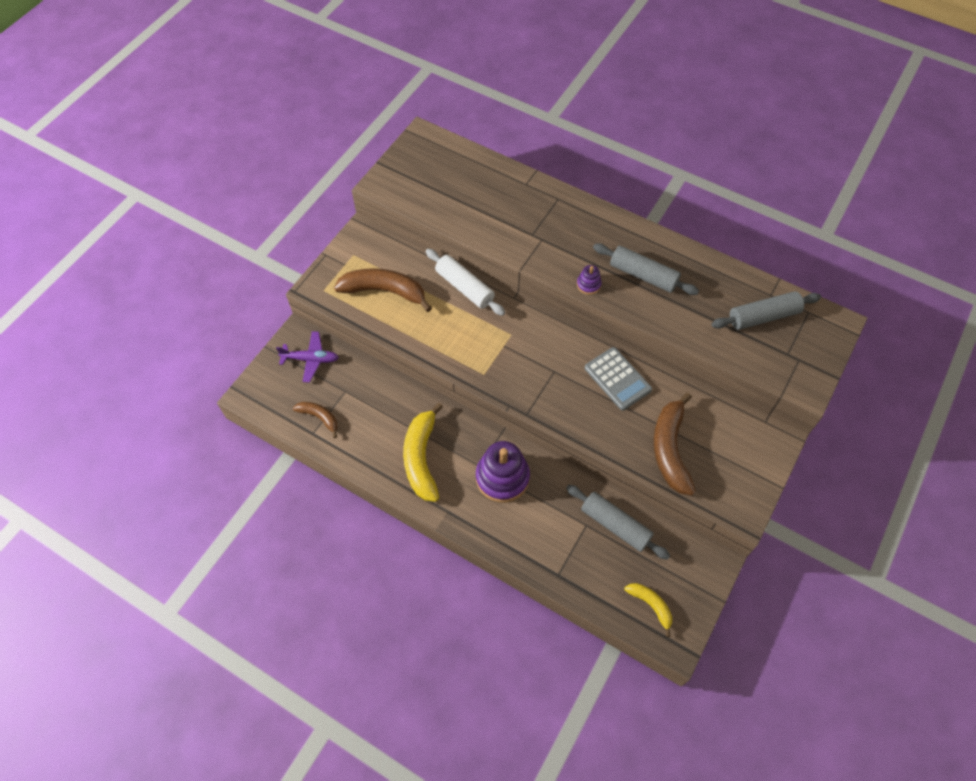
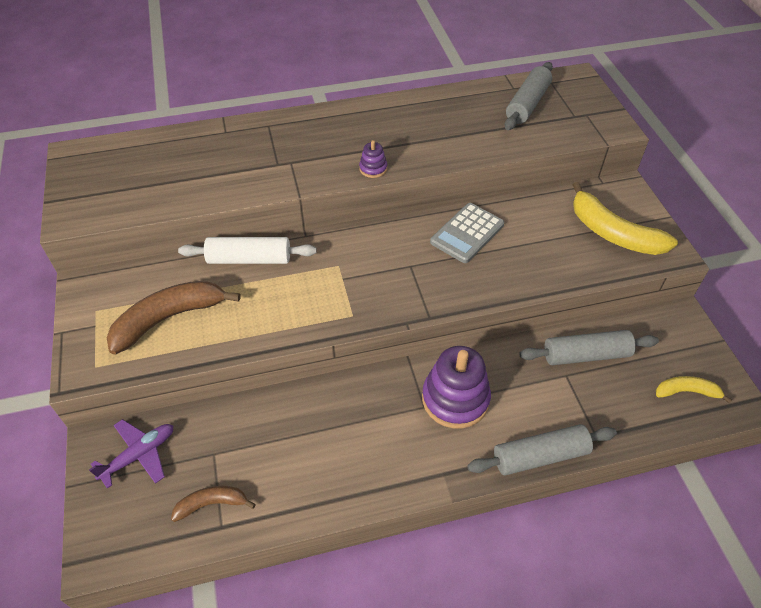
camera: 45 degrees left, 10 degrees down
yellow banana [403,403,443,502] -> yellow banana moved to [573,182,678,255]
grey calculator [585,347,652,411] -> grey calculator turned 120 degrees clockwise [430,203,504,263]
grey rolling pin [593,243,699,295] -> grey rolling pin moved to [467,424,617,475]
brown banana [654,393,696,495] -> none

